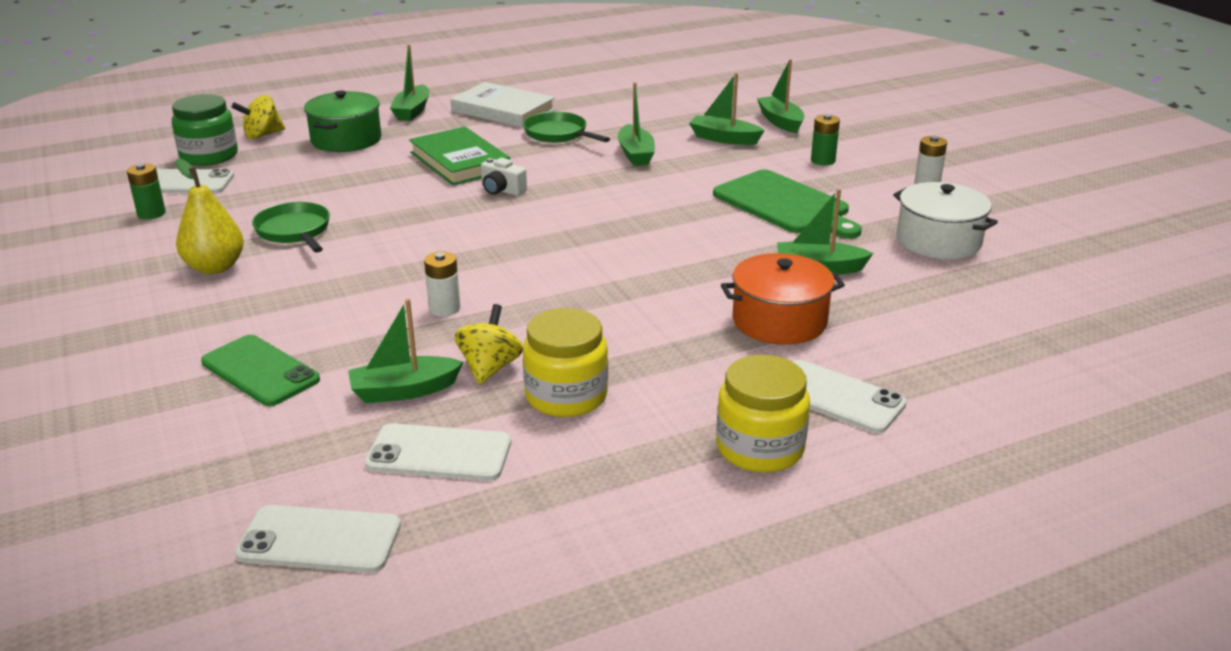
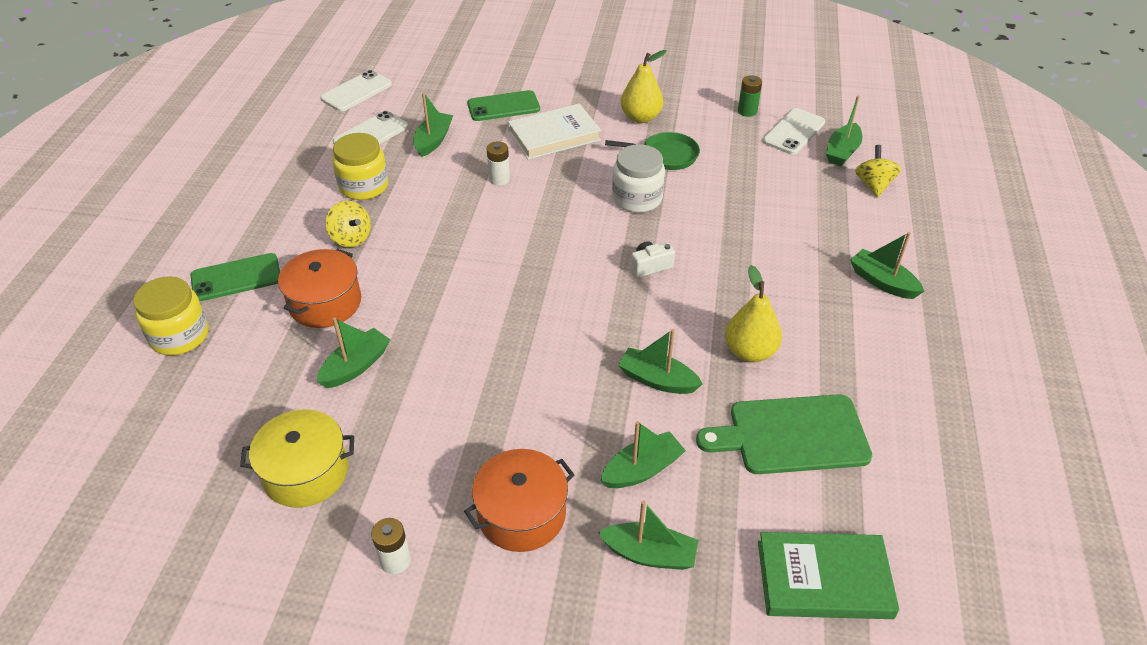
camera: 125 degrees right, 15 degrees up
green jar [172,94,238,166] -> green boat [826,96,862,166]
green pot [304,90,381,152] -> none
green book [409,127,510,186] -> green book moved to [758,532,900,619]
white book [451,82,555,128] -> white book moved to [508,103,601,160]
yellow spinning top [455,304,523,385] -> yellow spinning top moved to [326,201,371,247]
green pan [523,112,610,143] -> yellow pear [725,265,782,362]
green cutting board [713,170,862,239] -> green cutting board moved to [696,394,872,474]
yellow jar [716,355,810,473] -> yellow jar moved to [133,276,209,355]
white phone [793,360,907,433] -> green phone [191,253,280,301]
green battery [811,114,840,165] -> orange pot [464,449,575,552]
white pot [893,182,998,259] -> yellow pot [240,409,354,508]
none -> white jar [612,144,665,213]

